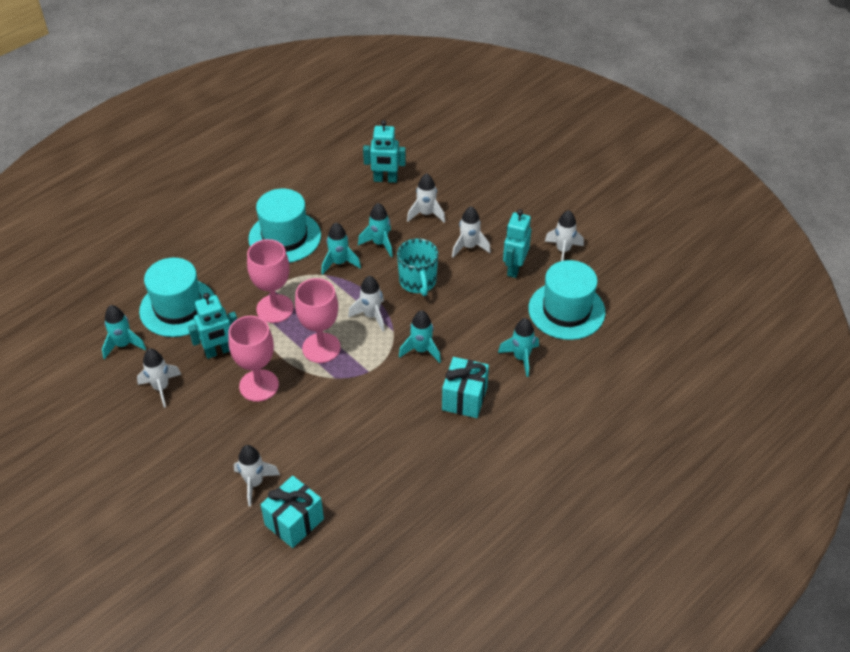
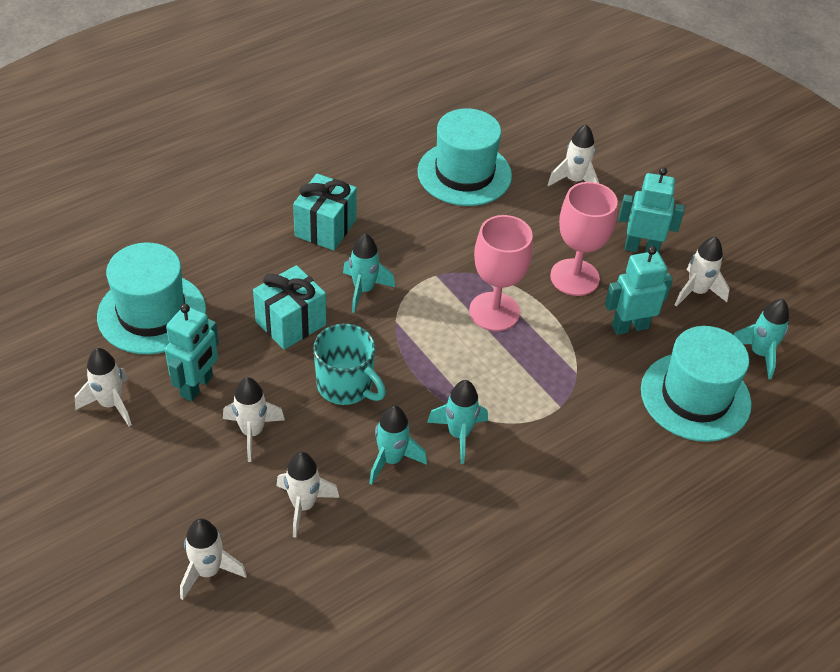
camera: 175 degrees left, 0 degrees up
pink goblet [247,239,294,323] -> none
turquoise hat [248,189,321,263] -> turquoise hat moved to [417,108,512,206]
turquoise gift [260,476,324,548] -> turquoise gift moved to [253,265,326,350]
white rocket [348,276,384,331] -> white rocket moved to [180,518,247,600]
turquoise robot [363,120,406,183] -> turquoise robot moved to [618,167,685,253]
turquoise mug [397,238,438,296] -> turquoise mug turned 135 degrees clockwise [314,323,386,405]
turquoise rocket [498,318,539,377] -> none

